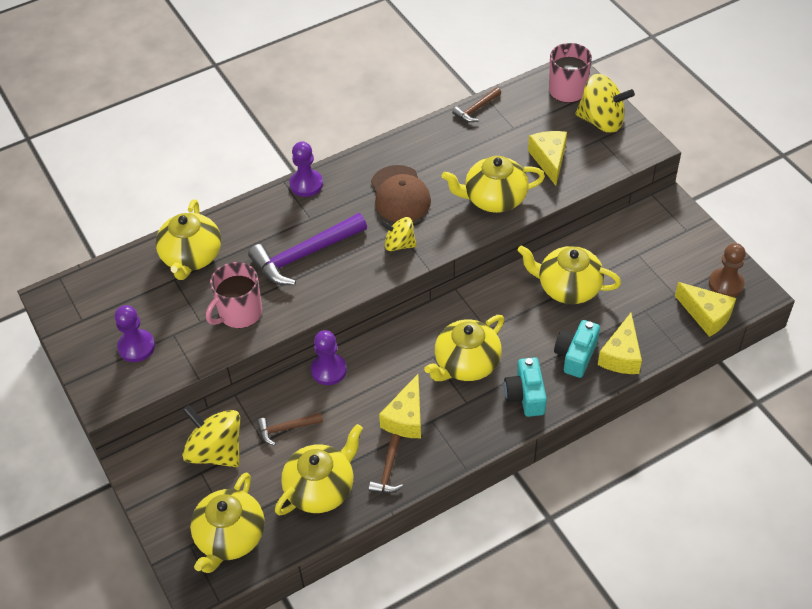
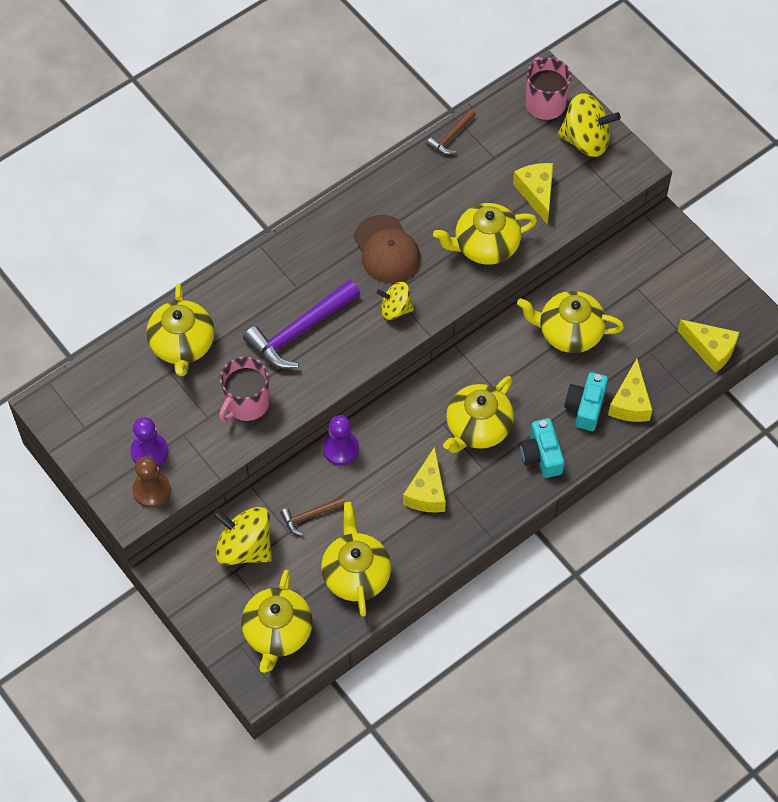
camera: 10 degrees left, 10 degrees up
yellow teapot [275,424,363,515] -> yellow teapot turned 45 degrees counterclockwise [321,502,391,617]
purple pawn [290,141,323,197] -> none
brown hammer [369,434,403,493] -> none
brown pawn [709,243,746,297] -> brown pawn moved to [132,456,171,508]

